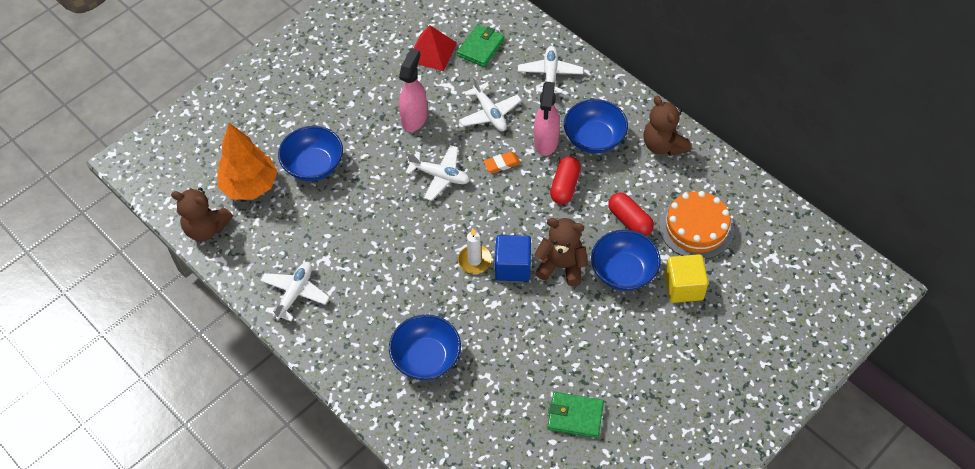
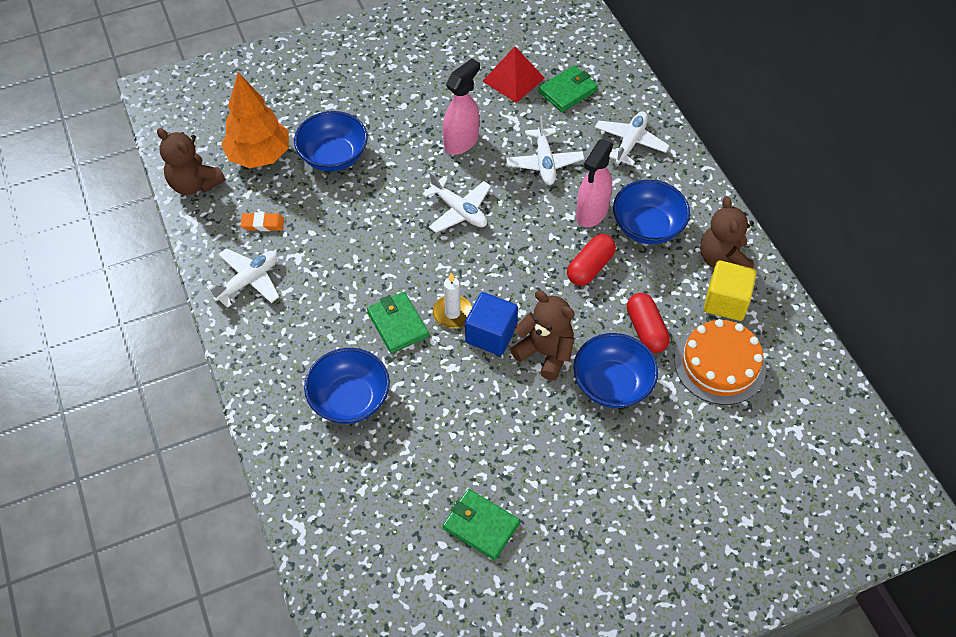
camera: 20 degrees right, 0 degrees up
orange eraser [483,152,521,173] -> orange eraser moved to [240,212,284,231]
yellow cube [665,254,708,303] -> yellow cube moved to [704,260,757,321]
none -> green wallet [367,292,429,353]

